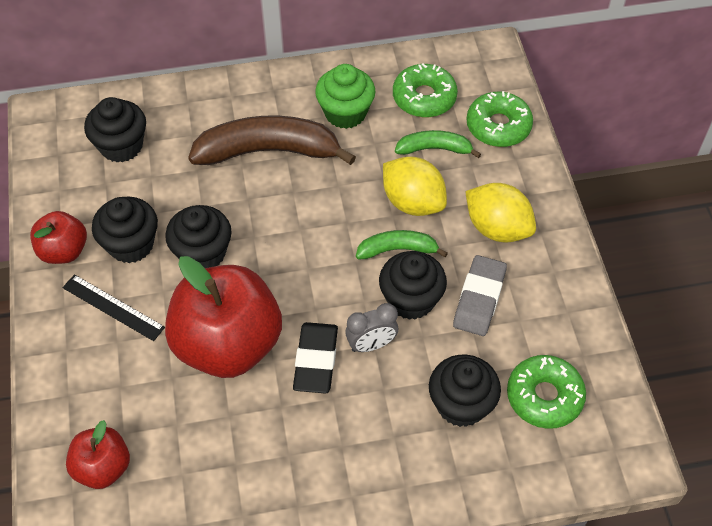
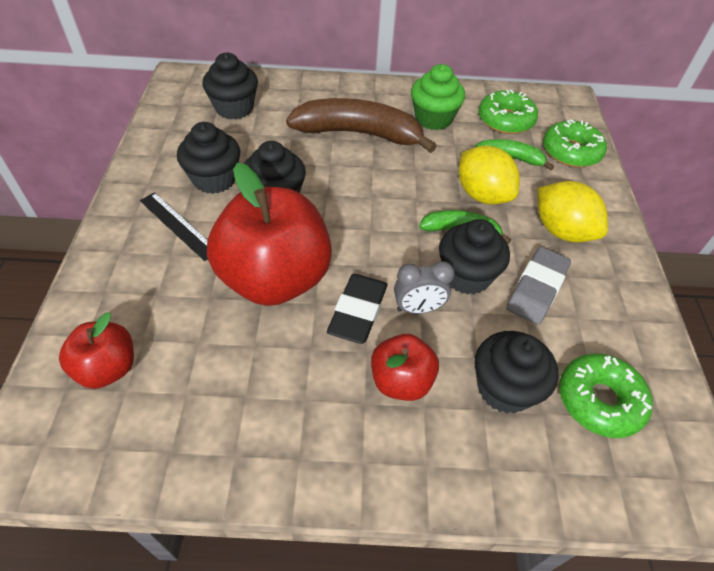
camera: 10 degrees right, 5 degrees down
red apple [30,211,87,264] -> red apple moved to [371,334,439,401]

